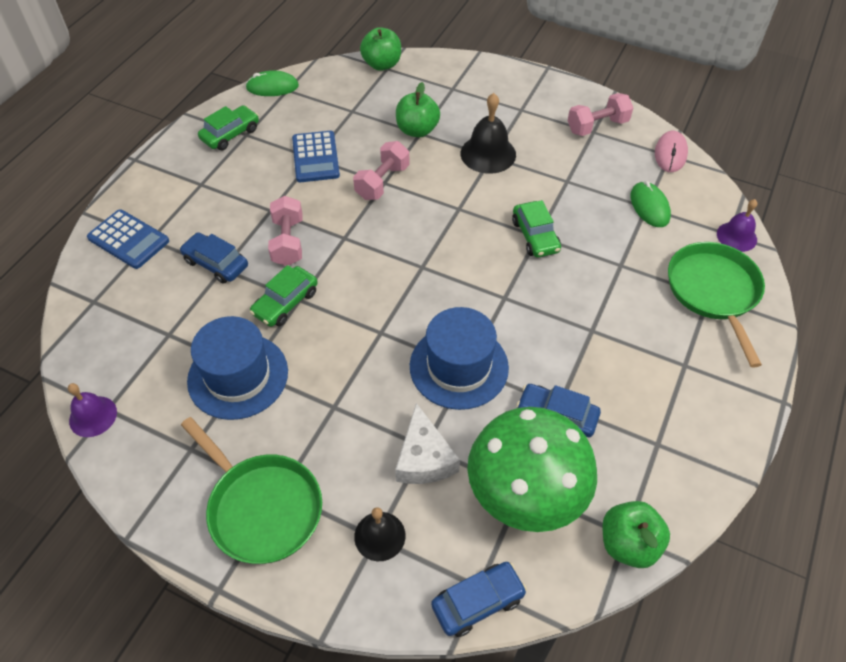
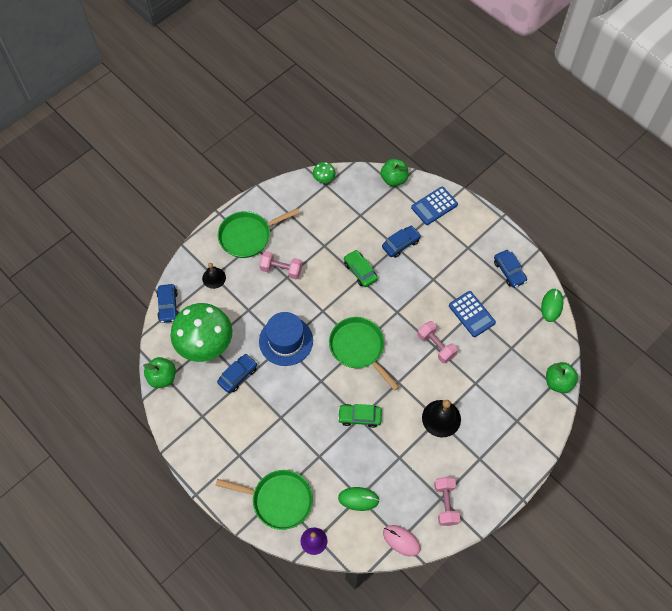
camera: 110 degrees right, 10 degrees up
purple bell [68,383,117,437] -> green mushroom [313,162,336,183]
blue hat [187,316,288,420] -> none
green car [198,105,259,150] -> blue car [494,250,527,288]
pink dumbbell [268,196,302,266] -> pink dumbbell moved to [260,251,302,279]
blue calculator [292,131,340,182] -> blue calculator turned 135 degrees counterclockwise [449,291,496,337]
white cheese [395,403,460,484] -> none
green apple [396,82,440,137] -> green apple moved to [380,159,409,186]
none -> green pan [329,317,399,391]

